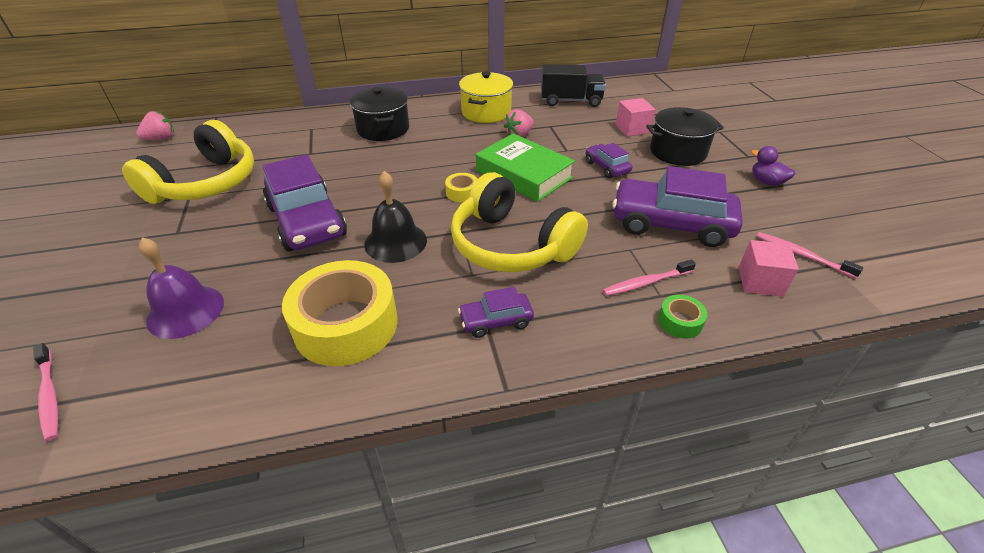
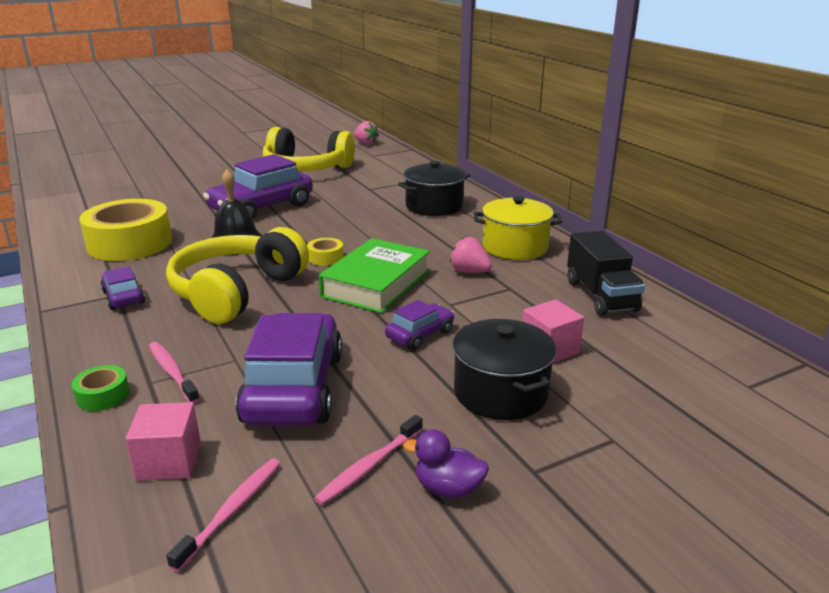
camera: 75 degrees right, 15 degrees down
pink toothbrush [33,343,58,441] -> pink toothbrush moved to [314,415,423,505]
purple bell [139,237,224,339] -> none
purple duck [751,146,795,186] -> purple duck turned 105 degrees counterclockwise [403,429,489,498]

